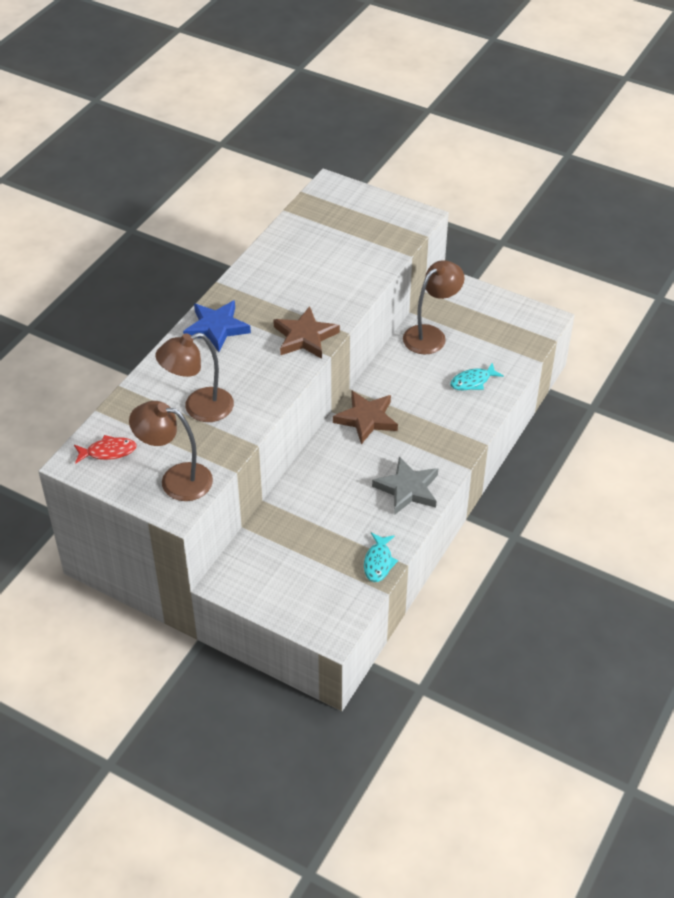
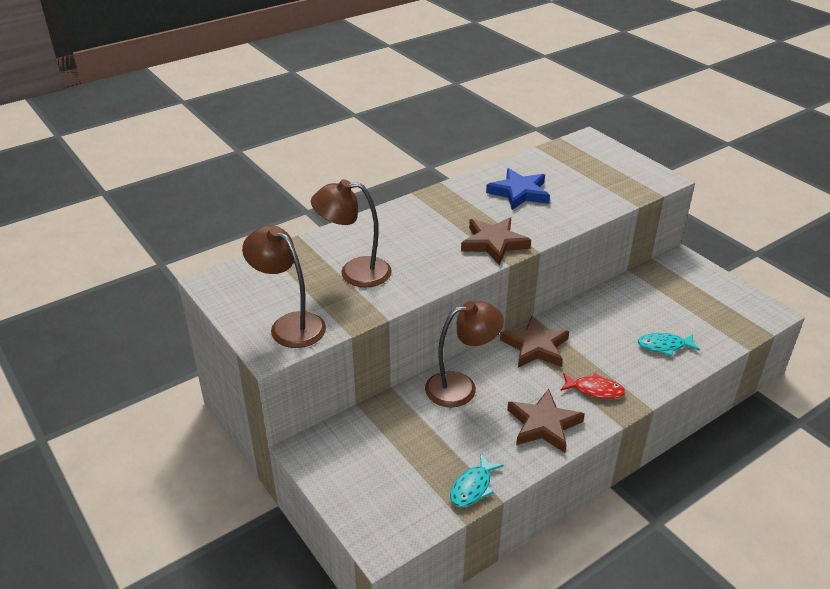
camera: 25 degrees right, 10 degrees down
red fish [74,435,137,464] -> red fish moved to [560,373,625,399]
blue star [183,300,251,352] -> blue star moved to [486,168,550,210]
grey star [372,456,438,514] -> brown star [507,389,585,453]
brown lamp [403,260,465,354] -> brown lamp moved to [425,301,504,407]

